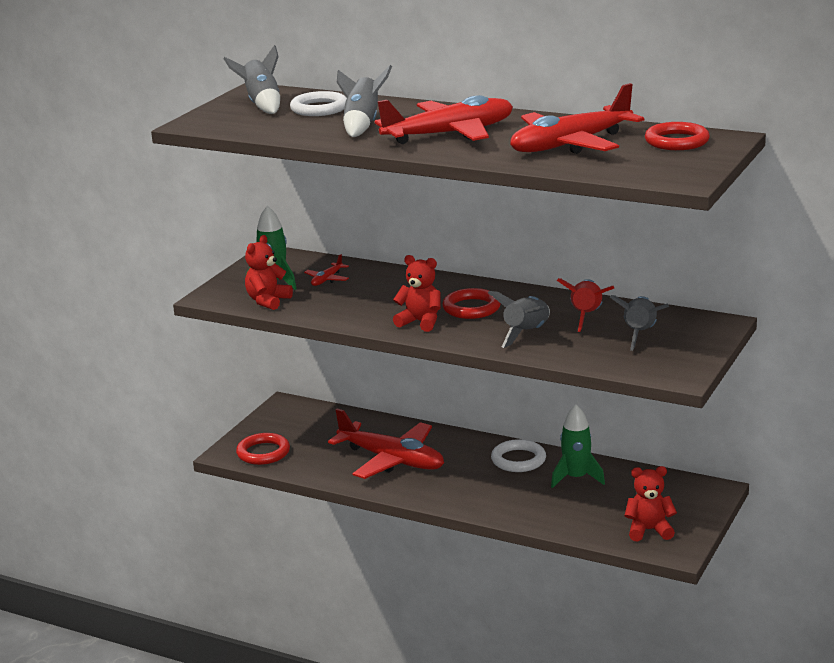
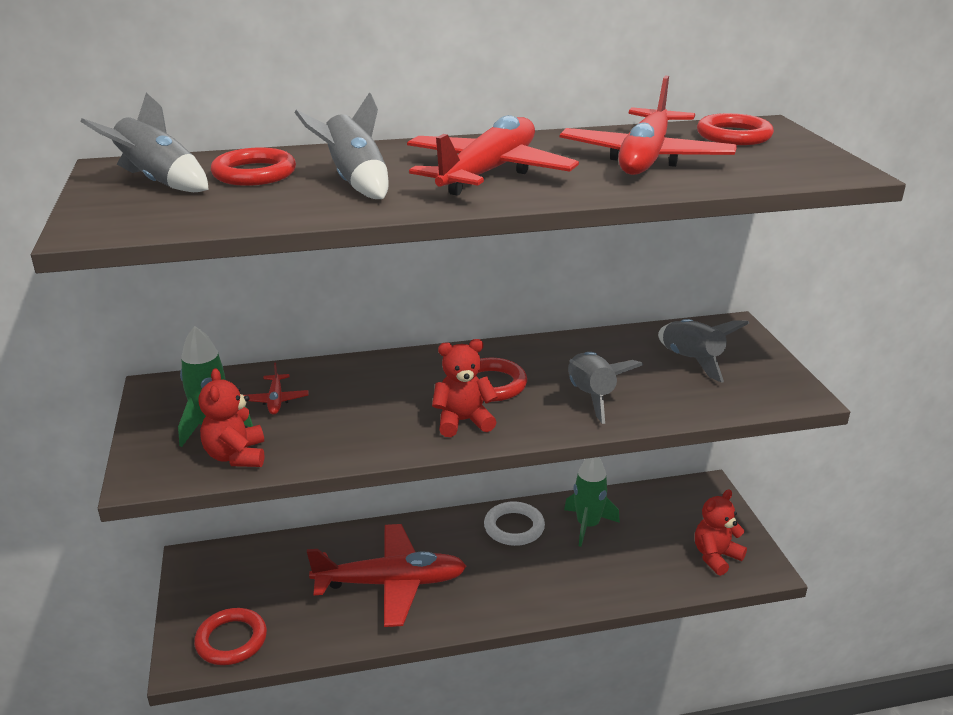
camera: 40 degrees left, 5 degrees up
white ring [290,91,347,116] -> red ring [211,148,296,186]
red rocket [557,278,614,332] -> none

